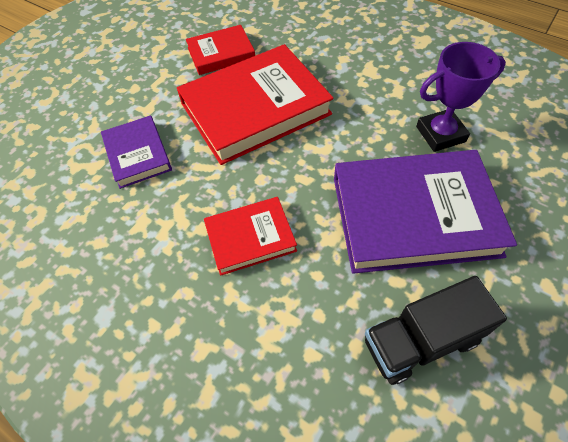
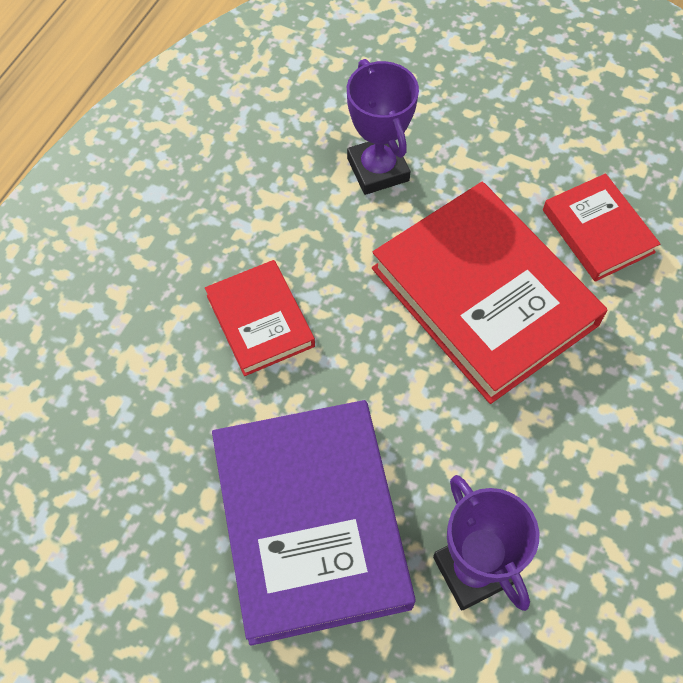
camera: 80 degrees right, 5 degrees up
purple book [101,115,172,189] -> purple trophy [347,59,419,195]
black truck [365,276,507,385] -> none

